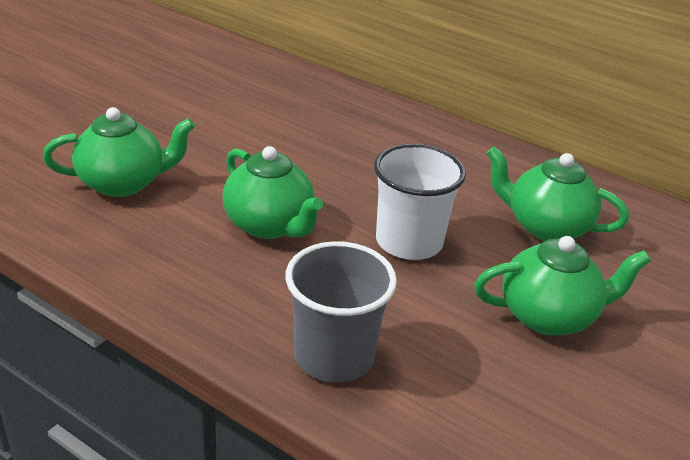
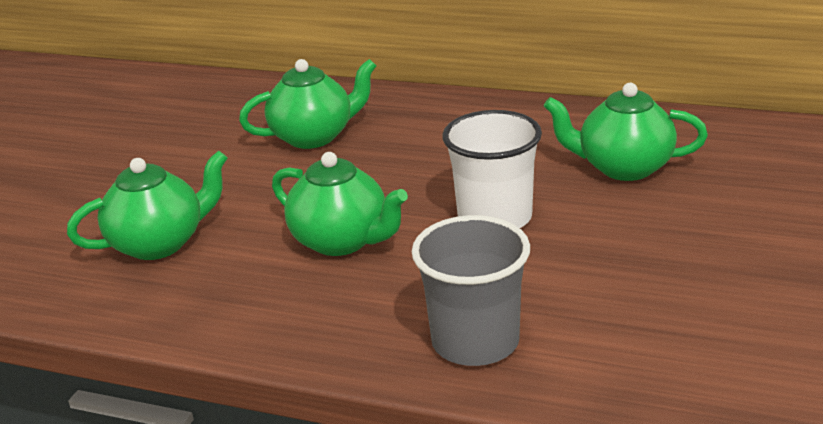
camera: 10 degrees left, 5 degrees down
green teapot [474,236,651,335] -> green teapot moved to [239,59,376,149]

